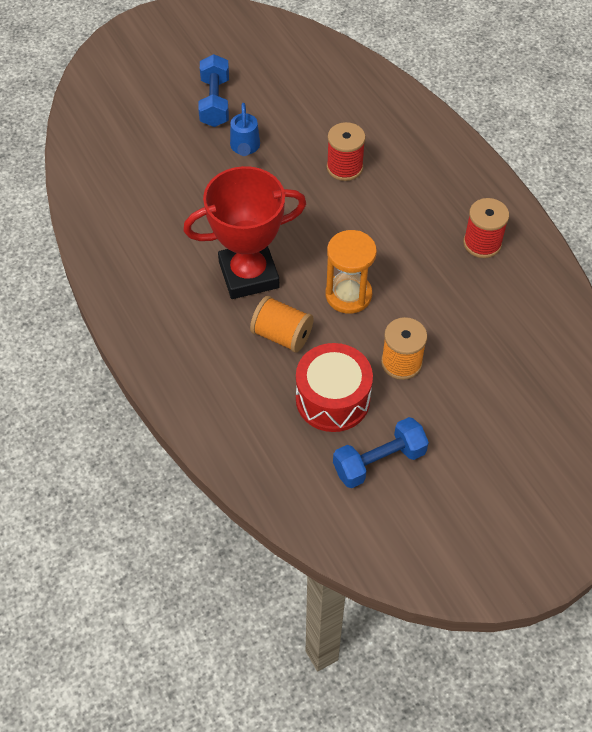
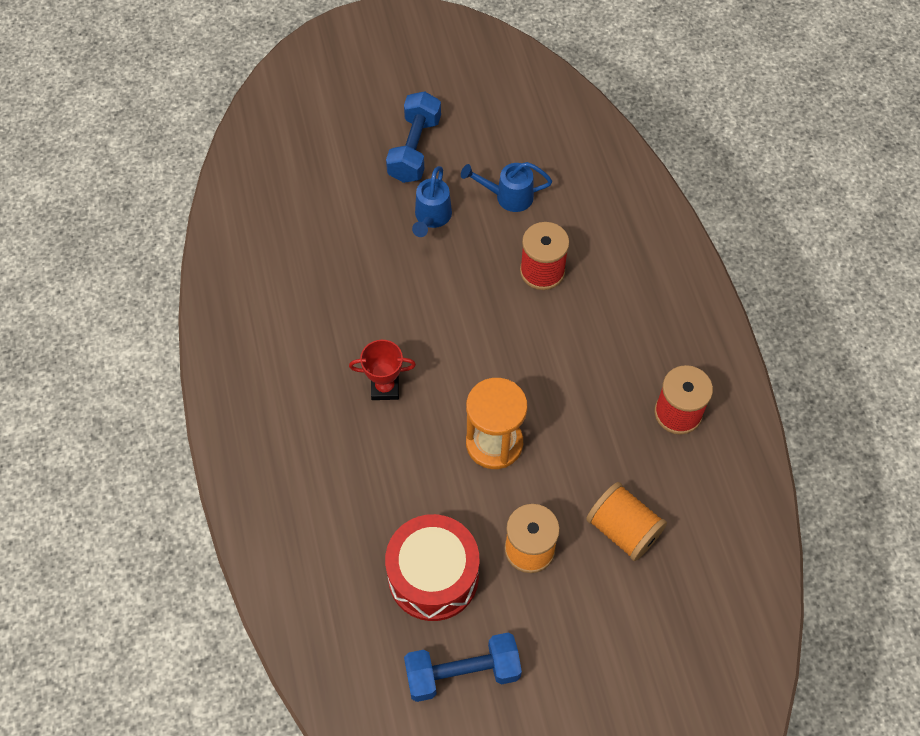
camera: 15 degrees right, 5 degrees up
red trophy [183,166,306,299] -> red trophy [349,340,416,400], size x0.45
orange spool [250,296,314,353] -> orange spool moved to [586,482,667,561]
none -> blue watering can [461,162,552,212]

